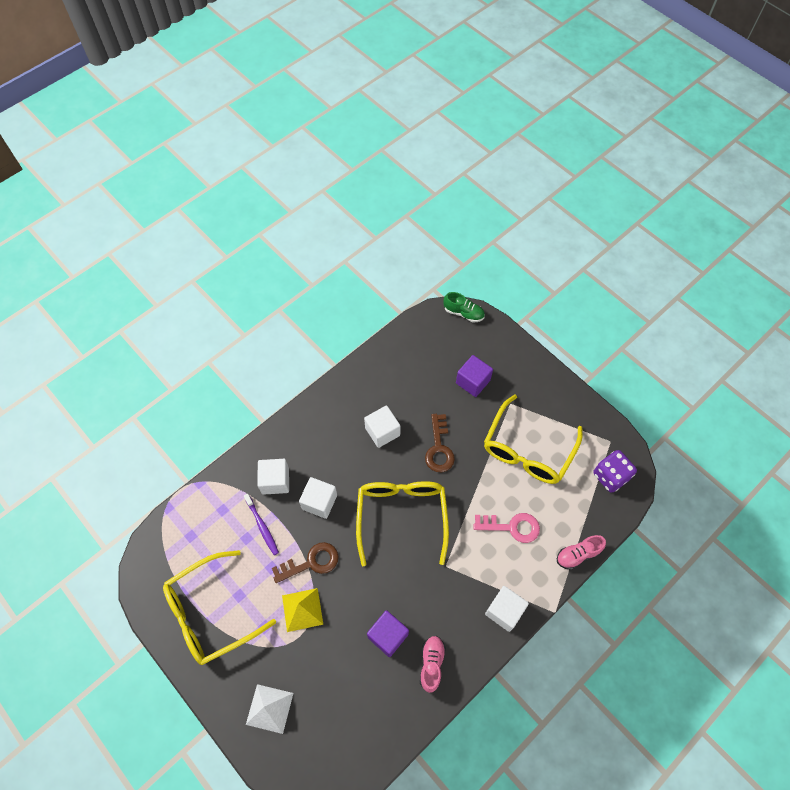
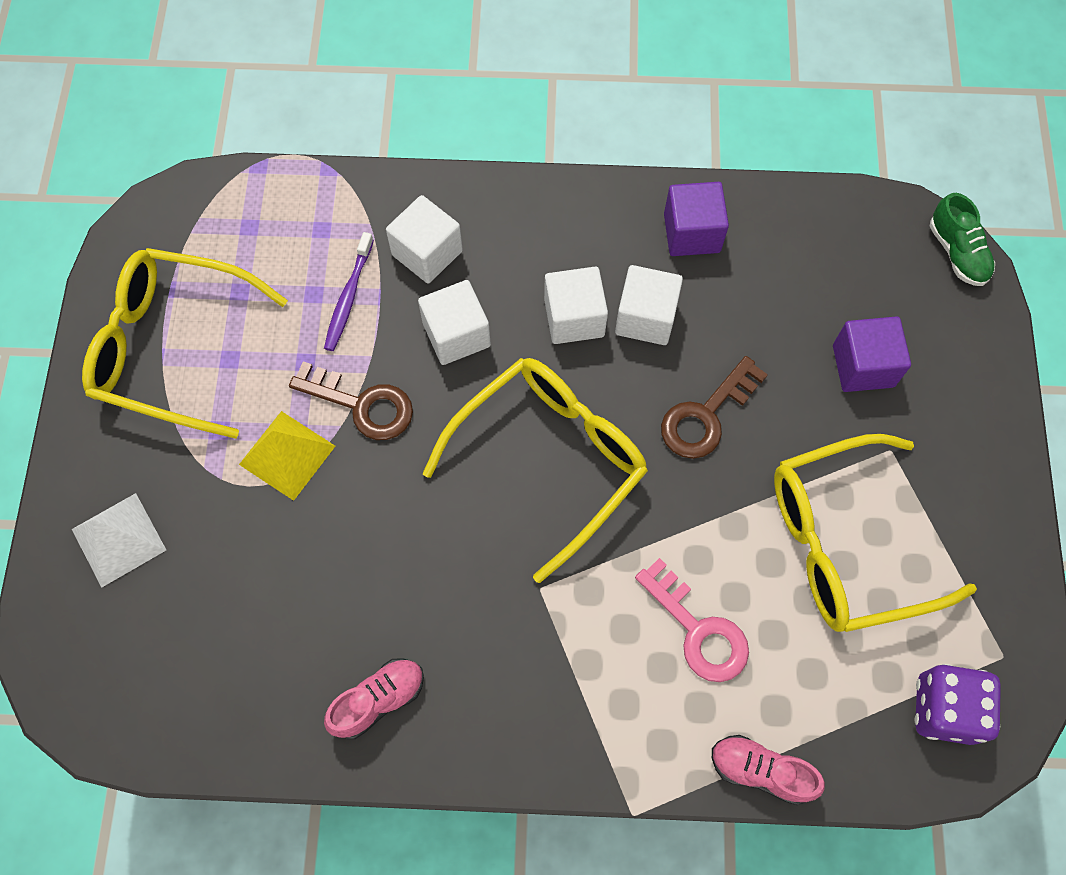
camera: 45 degrees right, 5 degrees up
purple cube [367,610,409,657] -> purple cube moved to [664,182,729,256]
white cube [485,586,529,632] -> white cube moved to [544,267,608,344]

